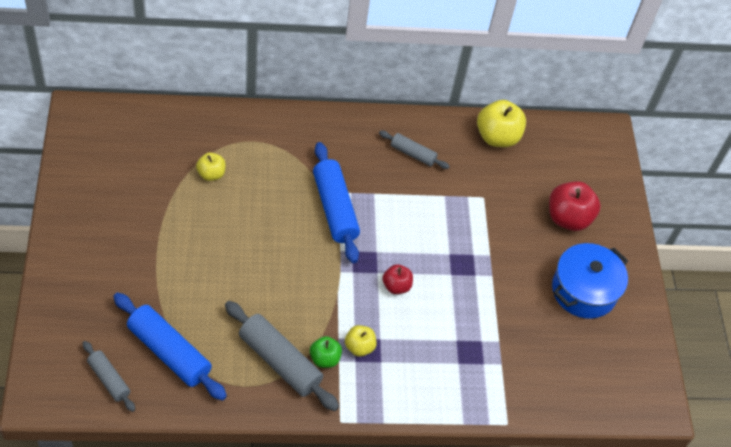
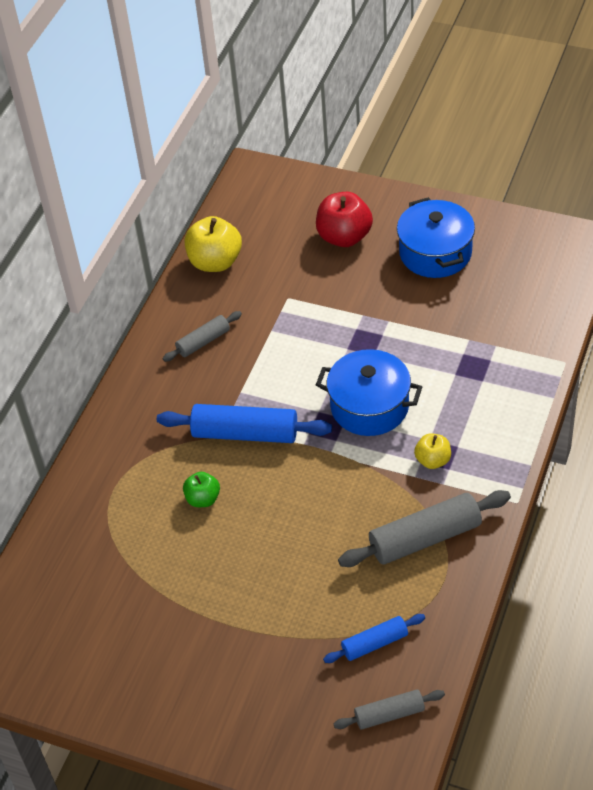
camera: 55 degrees left, 5 degrees down
blue rolling pin [113,292,227,401] -> blue rolling pin [323,614,425,663], size x0.57
yellow apple [196,152,226,181] -> none
green apple [310,336,342,368] -> green apple moved to [183,472,220,507]
red apple [382,264,413,294] -> blue pot [316,349,422,436]

